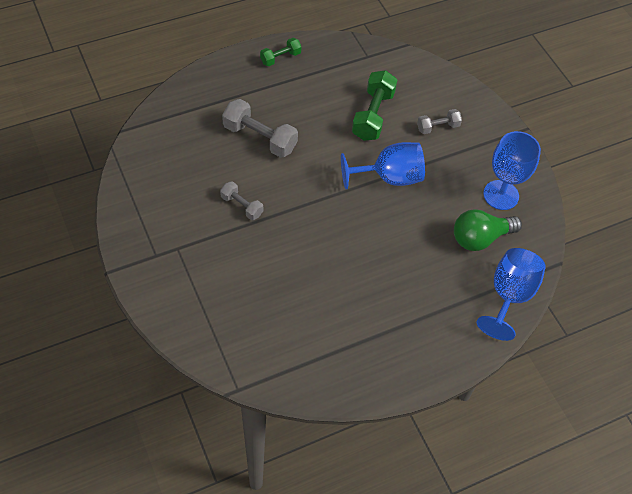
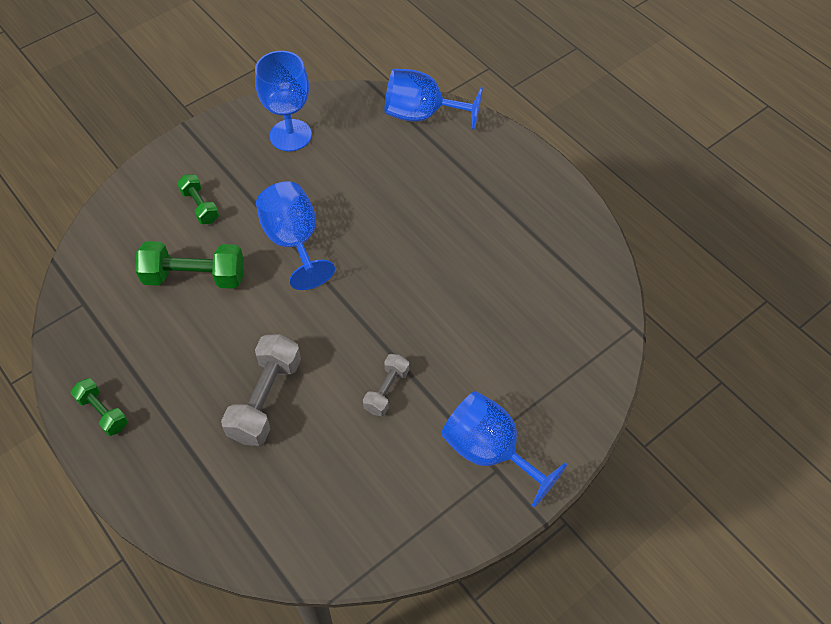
camera: 100 degrees left, 0 degrees up
grey dumbbell [417,109,462,134] -> green dumbbell [177,174,219,224]
green light bulb [454,209,522,251] -> none
none -> blue goblet [441,391,567,507]

